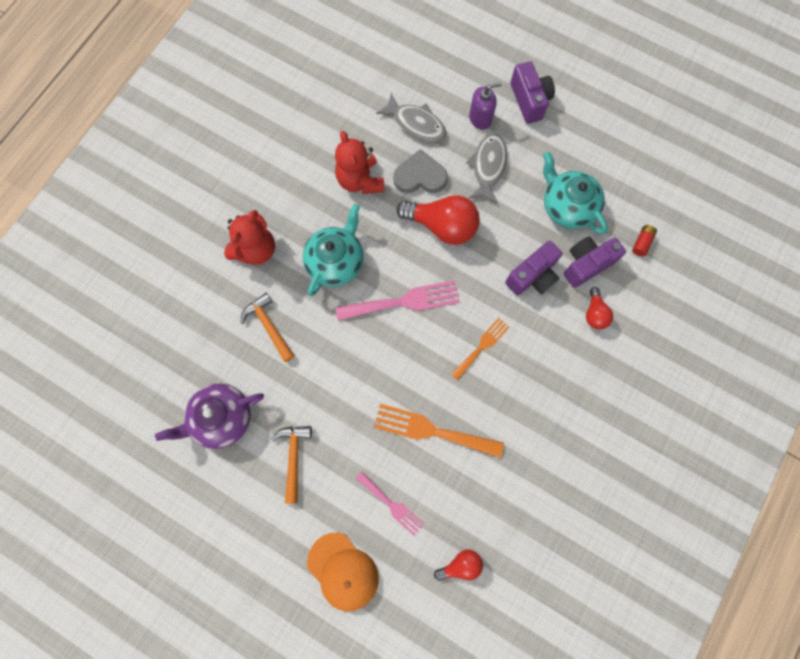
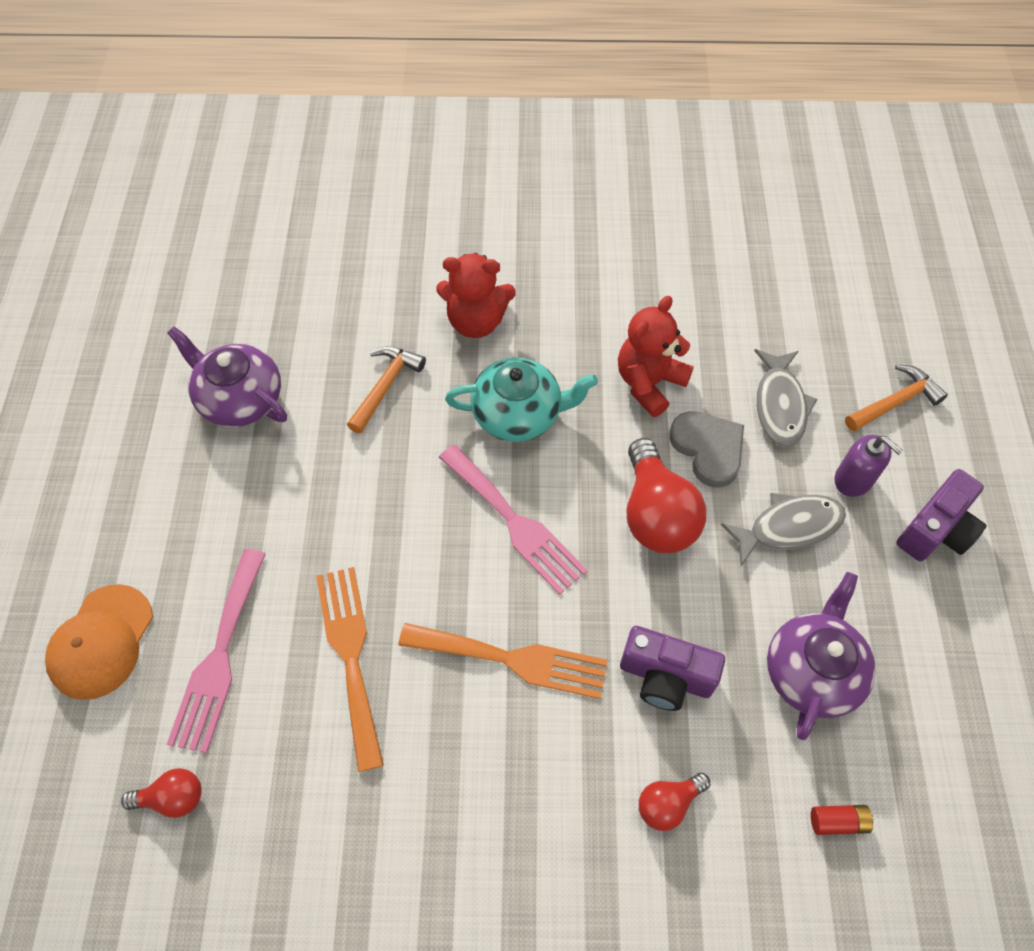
camera: 60 degrees right, 15 degrees down
orange hammer [271,426,312,504] -> orange hammer moved to [845,365,948,432]
pink fork [355,471,424,536] -> pink fork [167,549,266,753], size x1.64
red light bulb [434,550,483,581] -> red light bulb turned 45 degrees counterclockwise [121,768,202,818]
orange fork [451,318,509,380] -> orange fork [398,623,607,699], size x1.64
turquoise teapot [543,151,608,234] -> purple teapot [767,572,876,740]
purple camera [564,236,626,288] -> none

